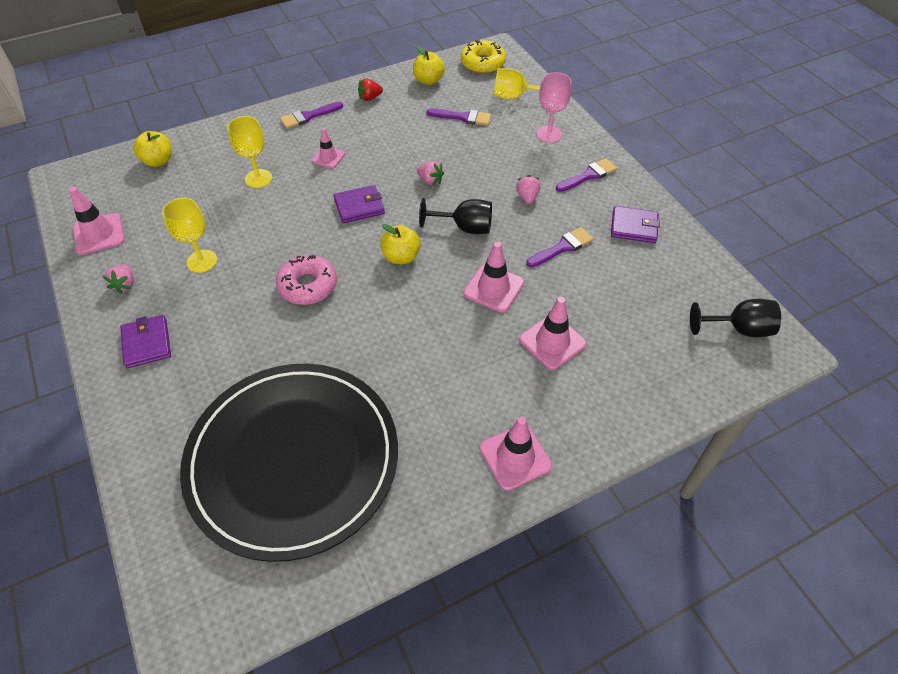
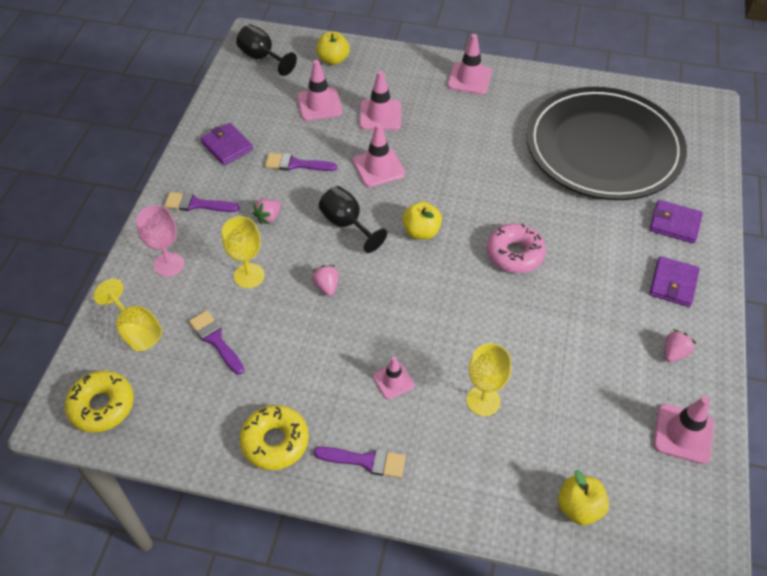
camera: 140 degrees left, 0 degrees up
yellow goblet [162,198,217,273] -> yellow goblet moved to [222,217,264,288]
purple wallet [334,185,385,223] -> purple wallet moved to [649,200,703,243]
red strawberry [358,78,383,101] -> yellow donut [240,405,309,470]
yellow apple [413,46,445,85] -> yellow apple moved to [316,31,350,65]
none -> pink traffic cone [297,60,342,121]

